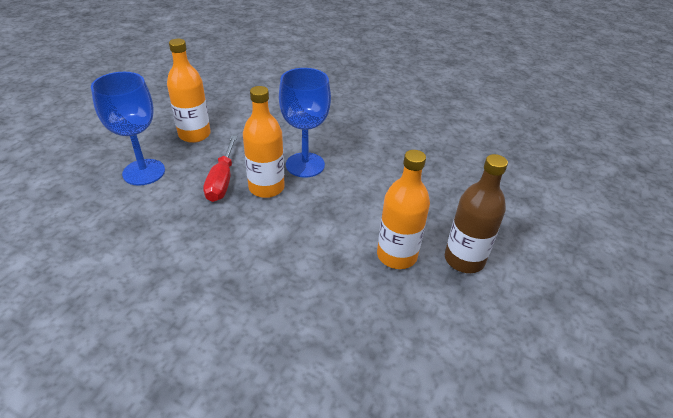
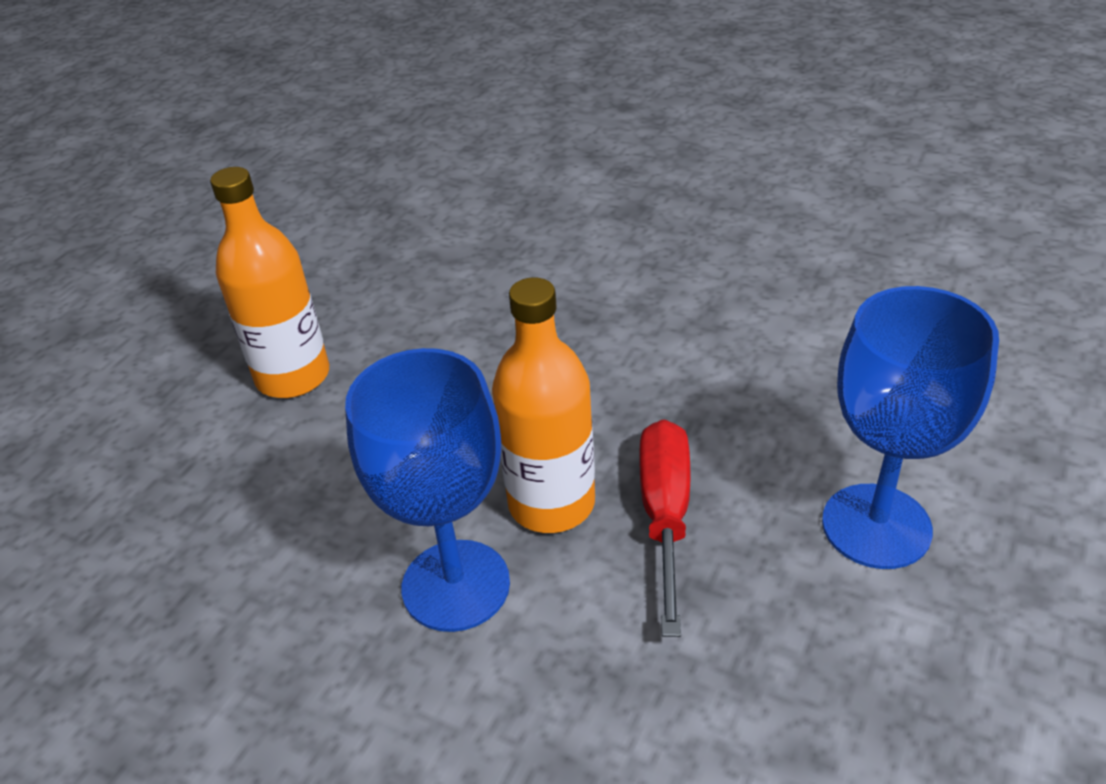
camera: 175 degrees left, 0 degrees up
orange bottle [167,39,211,143] -> none
brown bottle [445,154,508,273] -> none

